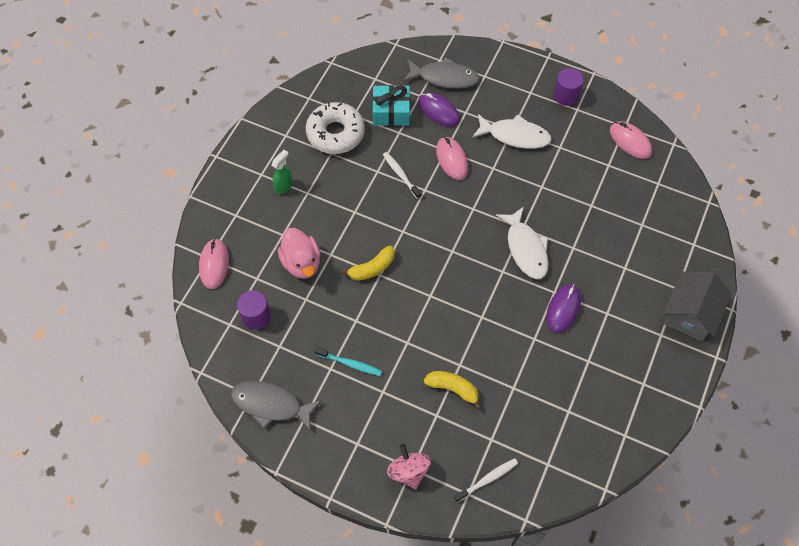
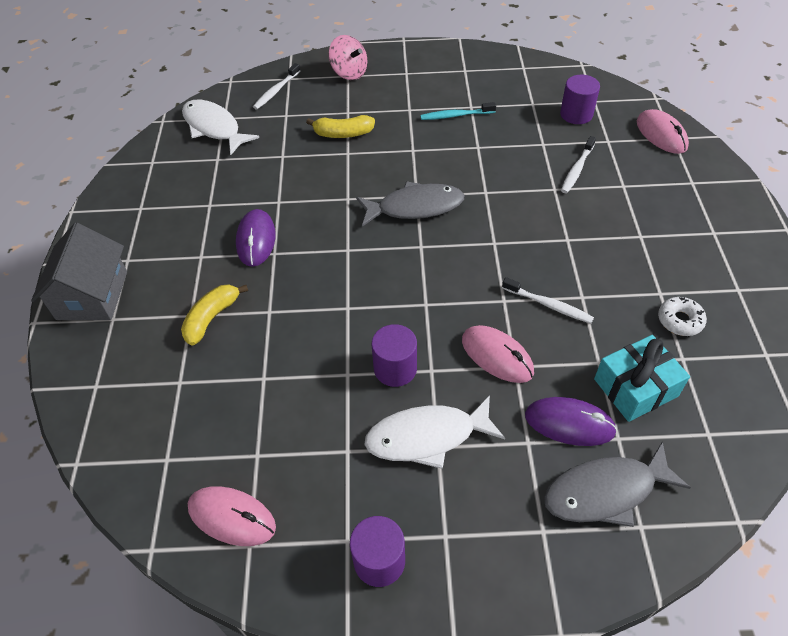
camera: 155 degrees right, 10 degrees down
grey fish [231,381,321,432] -> grey fish moved to [356,181,465,227]
green spray bottle [271,150,292,194] -> none
pink duck [278,228,320,279] -> white toothbrush [561,136,596,193]
white donut [306,102,365,154] -> white donut [658,297,707,336], size x0.49
yellow banana [341,246,395,281] -> yellow banana moved to [181,285,248,346]
white fish [496,207,549,279] -> white fish moved to [182,100,259,155]
none -> purple cylinder [372,324,417,387]

